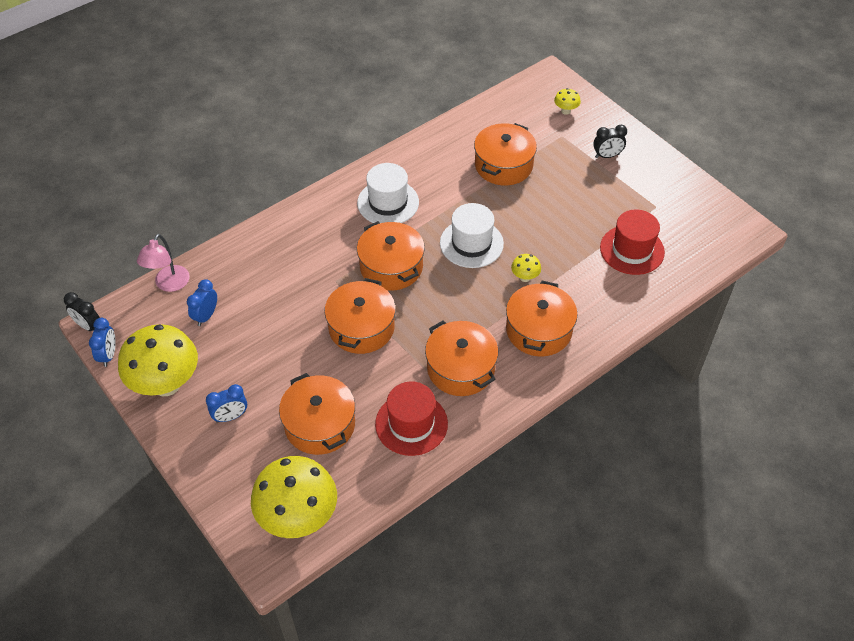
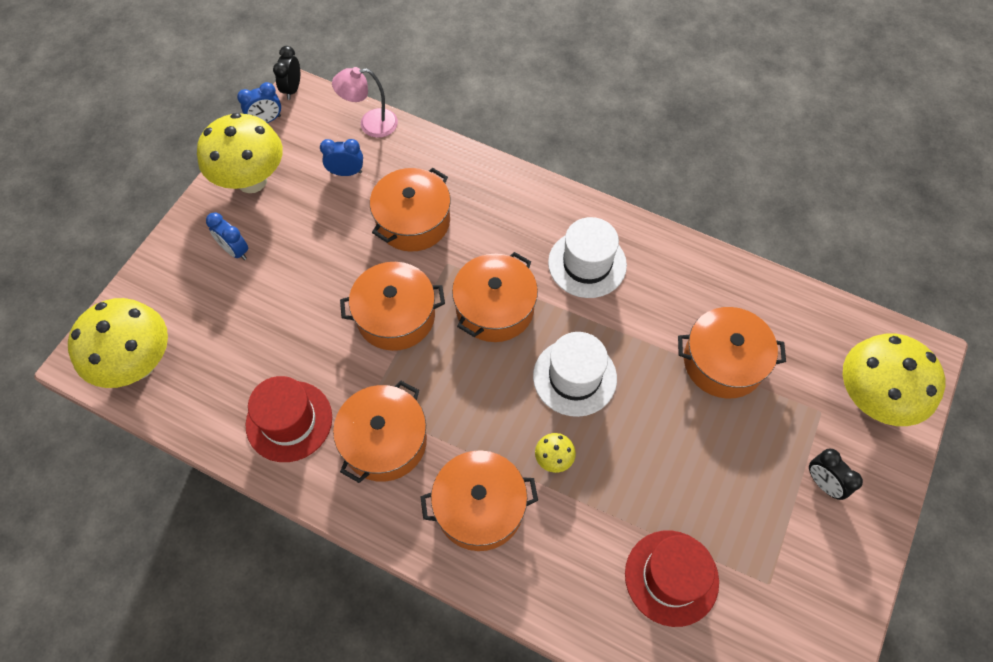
camera: 65 degrees right, 10 degrees up
orange pot [279,373,355,455] -> orange pot moved to [370,168,451,252]
yellow mushroom [554,88,581,115] -> yellow mushroom [843,333,945,426], size x2.39

